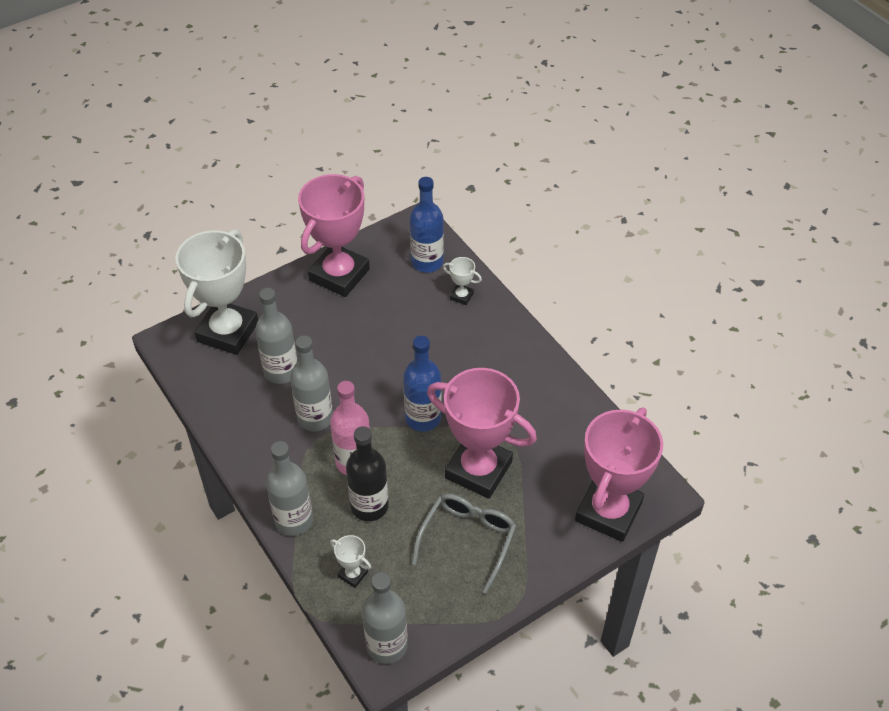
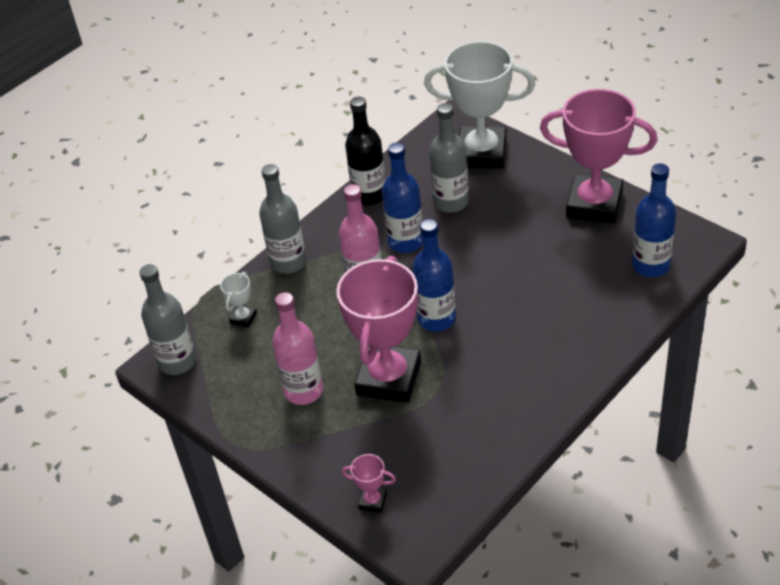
camera: 80 degrees right, 5 degrees down
grey bottle [290,335,333,431] -> blue bottle [382,143,423,253]
black bottle [346,426,389,521] -> black bottle moved to [345,97,386,205]
grey glasses [412,494,516,593] -> pink bottle [272,292,323,405]
white trophy [443,257,482,305] -> none
pink trophy [575,408,663,542] -> pink trophy [342,454,396,513], size x0.41

